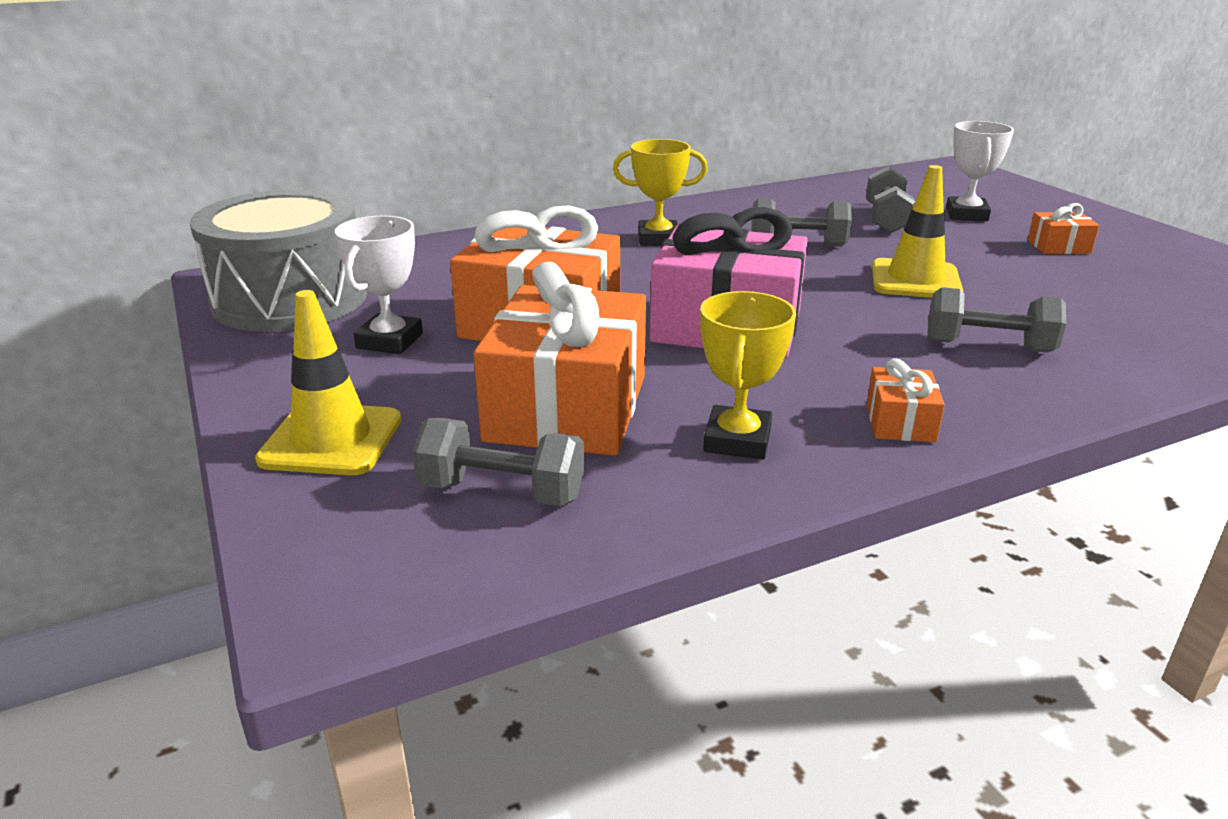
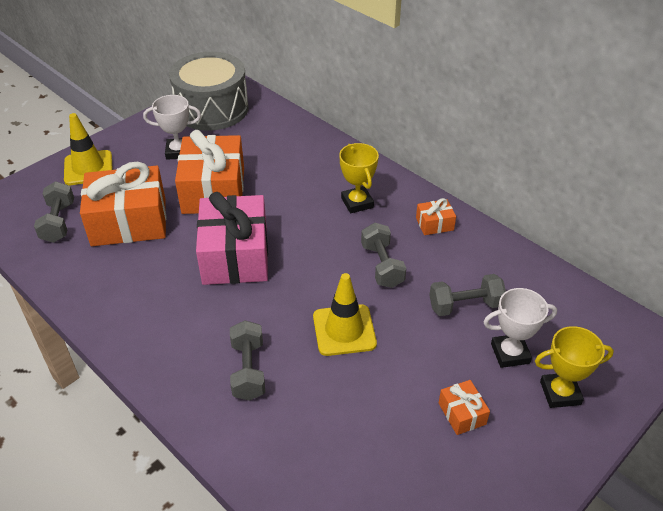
camera: 70 degrees right, 15 degrees up
yellow trophy [700,291,796,460] -> yellow trophy moved to [535,326,614,408]
orange gift [867,358,945,442] -> orange gift moved to [416,198,456,235]

